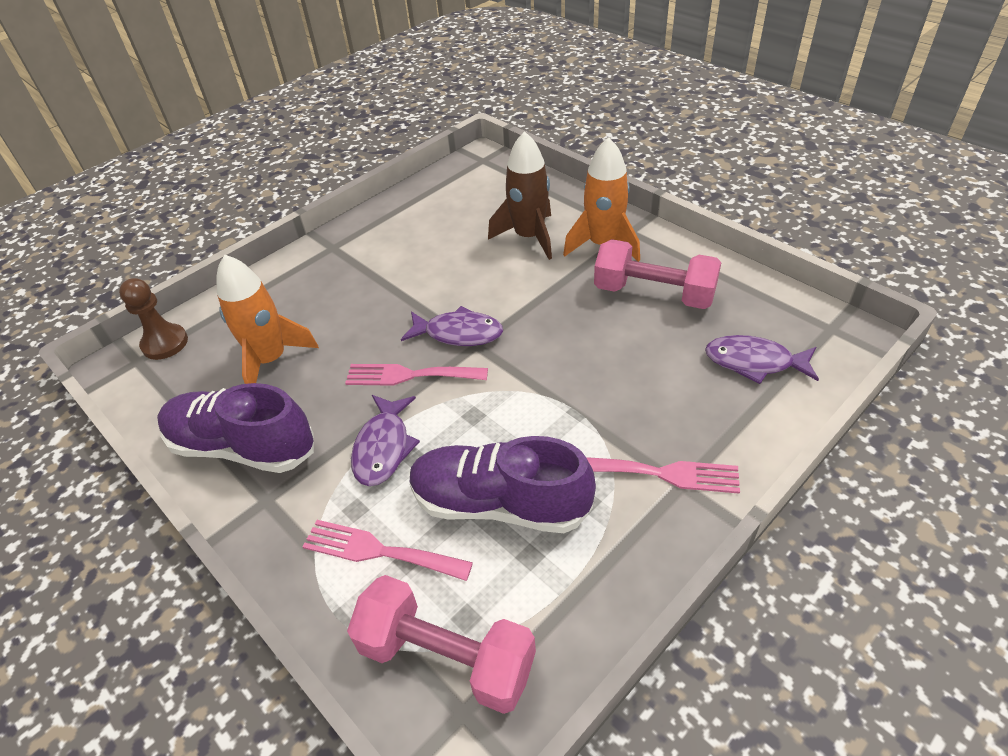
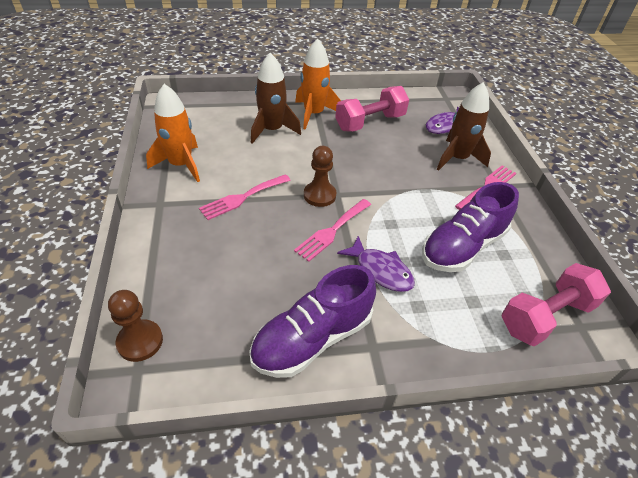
camera: 60 degrees left, 0 degrees up
orange rocket [217,254,319,384] -> orange rocket moved to [146,84,200,182]
pink fork [303,520,473,581] -> pink fork moved to [199,174,291,220]
purple fish [401,306,503,346] -> brown pawn [304,146,336,207]
none -> brown rocket [437,82,491,171]

